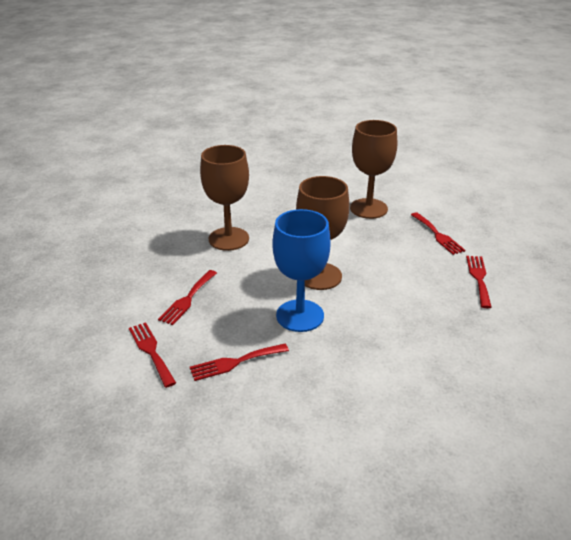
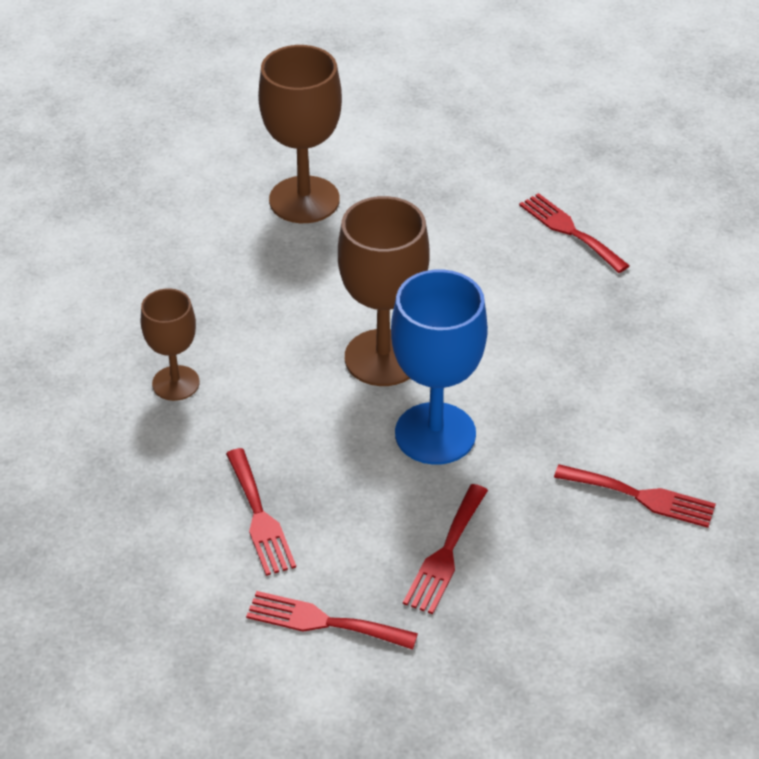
camera: 45 degrees left, 10 degrees up
brown goblet [200,145,249,251] -> brown goblet [141,288,200,401], size x0.60
red fork [411,212,465,255] -> red fork moved to [554,464,716,528]

